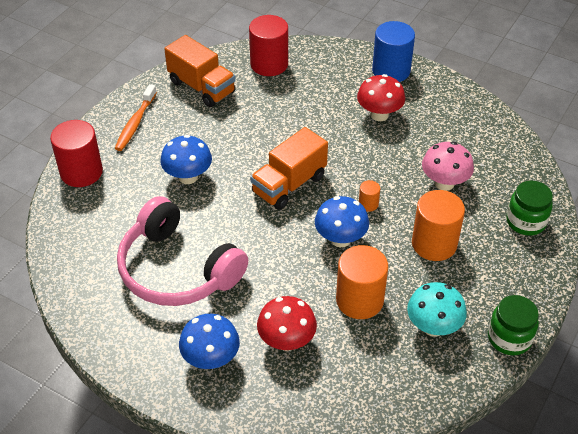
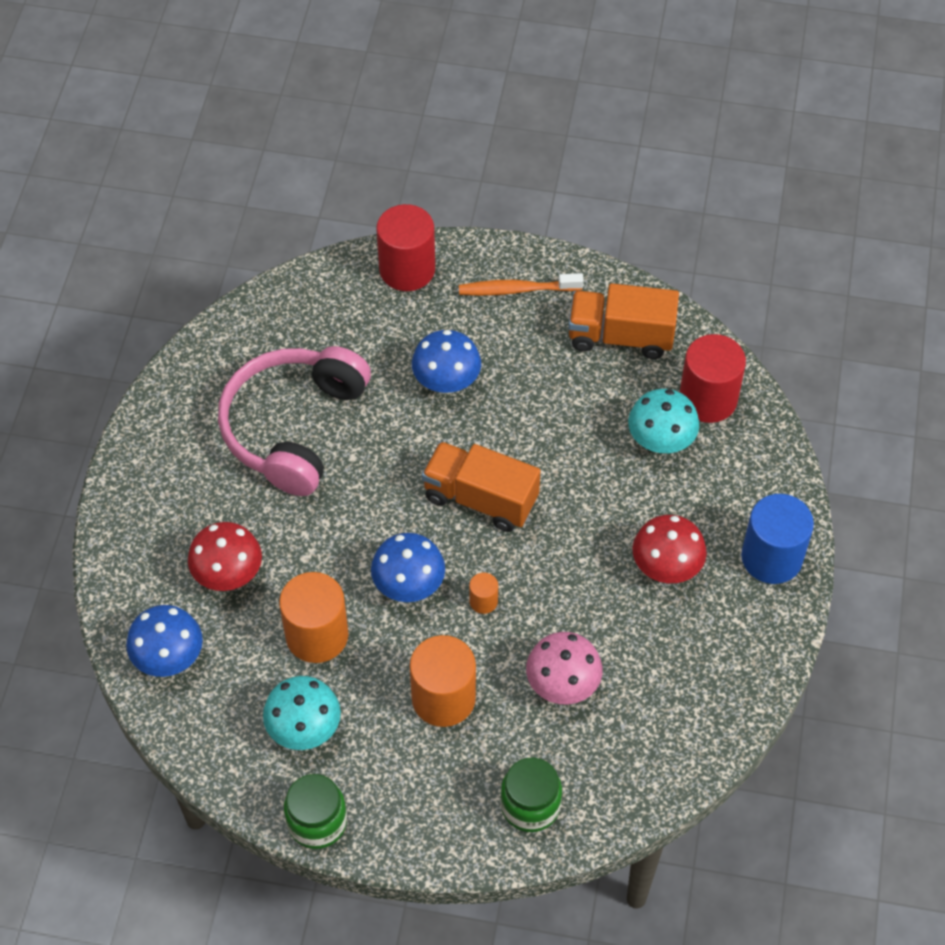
camera: 70 degrees right, 10 degrees up
orange truck [164,35,236,107] -> orange truck turned 75 degrees clockwise [568,283,679,359]
blue mushroom [179,314,240,369] -> blue mushroom moved to [126,605,203,677]
none -> turquoise mushroom [628,389,699,453]

